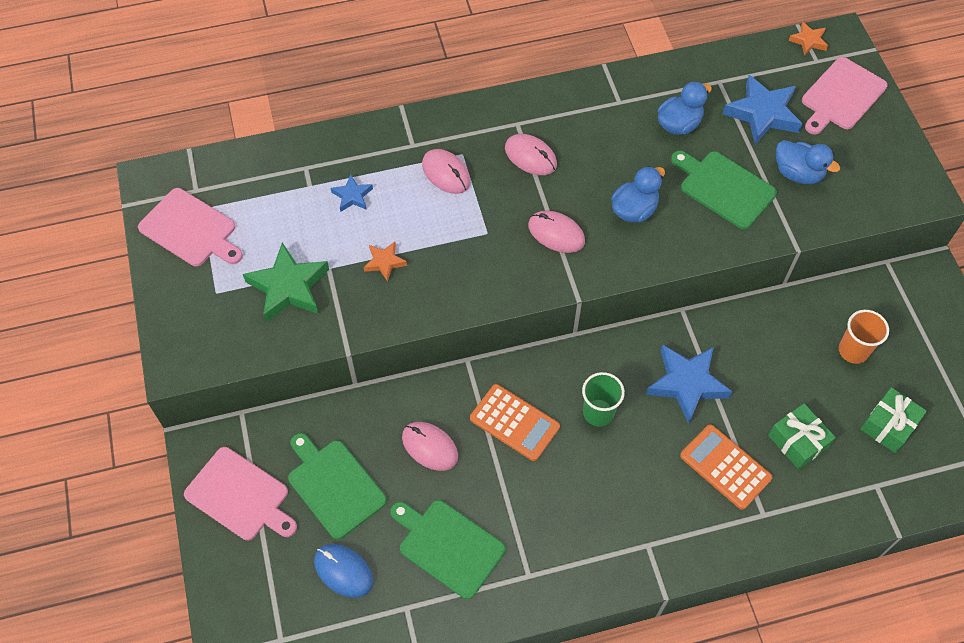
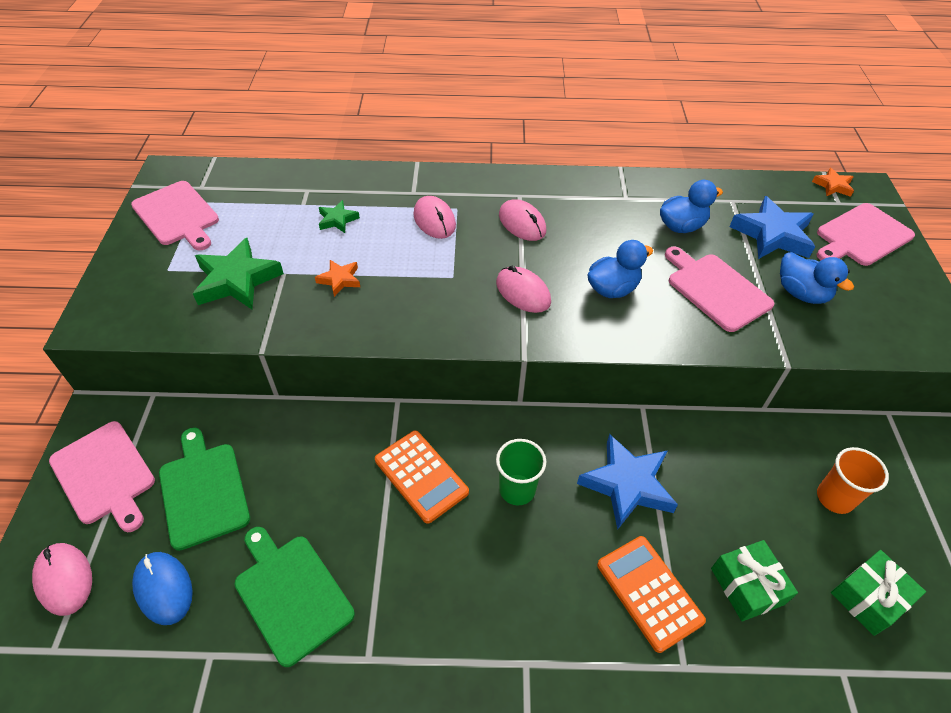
camera: 15 degrees right, 10 degrees down
blue star [331,174,373,212] -> green star [319,200,360,233]
pink mouse [402,422,458,471] -> pink mouse moved to [32,543,92,616]
green cutting board [671,151,777,229] -> pink cutting board [665,247,774,332]

